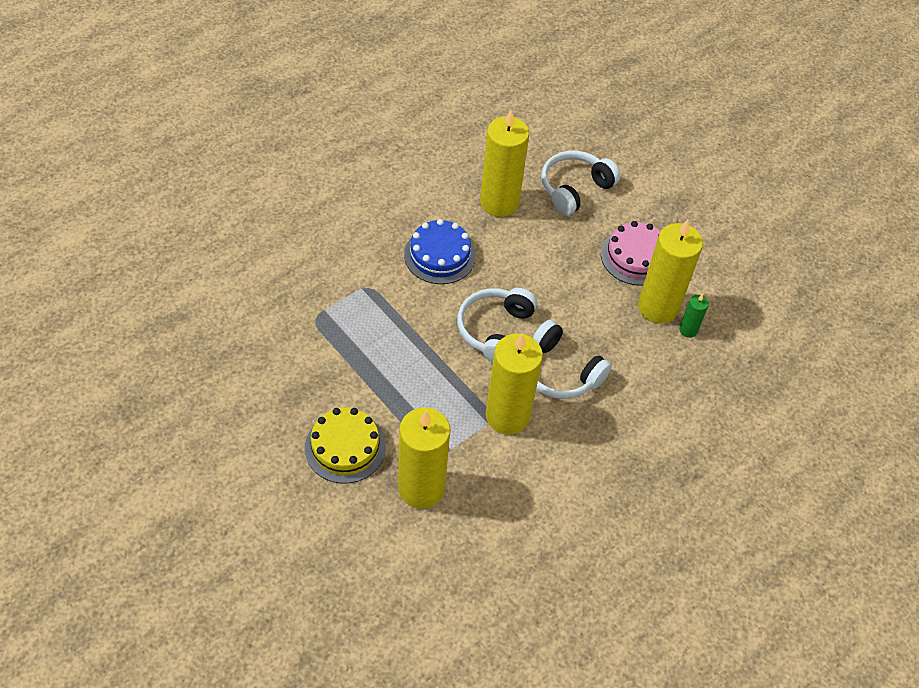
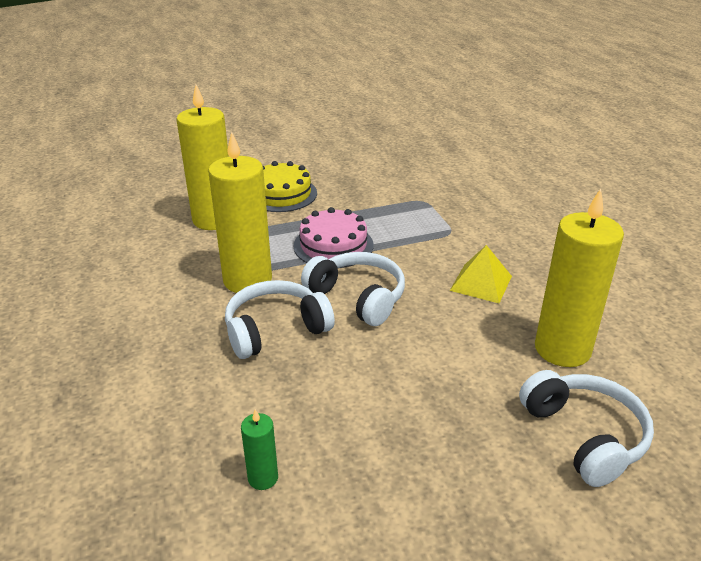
camera: 115 degrees right, 20 degrees down
blue cake [404,219,476,284] -> yellow pyramid [450,245,512,303]
pink cake [601,221,661,286] -> pink cake moved to [294,207,374,268]
yellow candle [638,220,703,323] -> none

